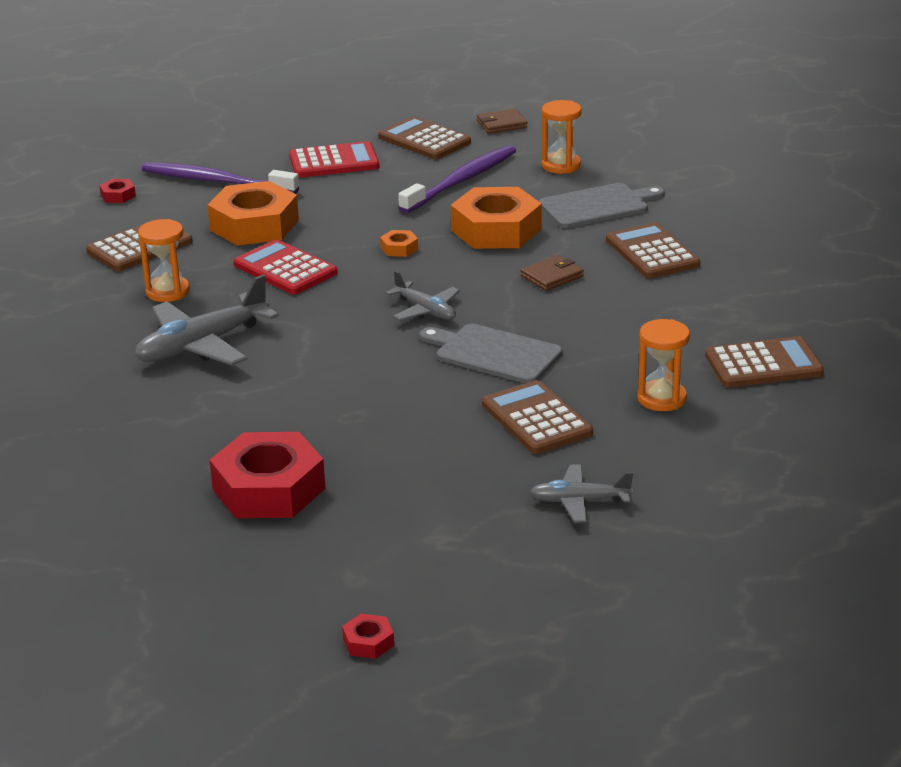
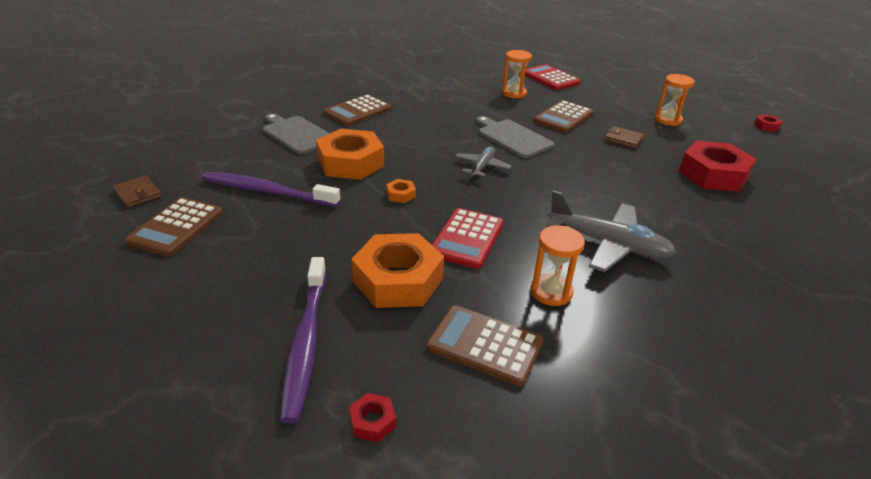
camera: 115 degrees left, 5 degrees up
red calculator [289,141,379,178] -> red calculator moved to [525,64,580,90]
grey cutting board [420,324,562,383] -> grey cutting board turned 135 degrees clockwise [476,116,555,158]
brown wallet [520,255,584,291] -> brown wallet moved to [604,126,644,149]
grey plane [530,464,633,522] -> none
orange hourglass [542,100,582,174] -> orange hourglass moved to [655,74,695,126]
brown calculator [705,336,824,388] -> none

